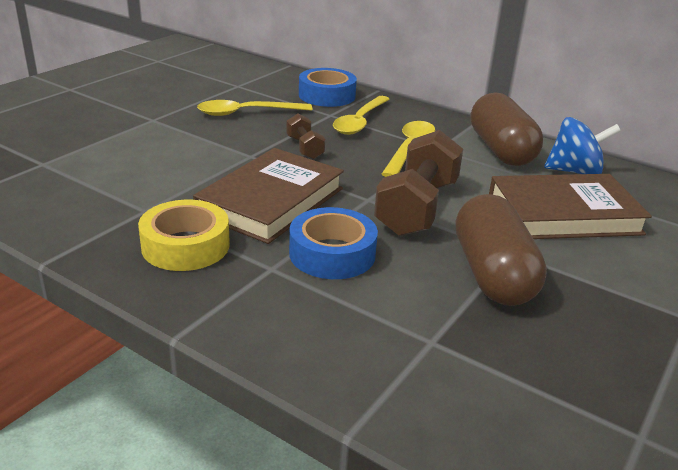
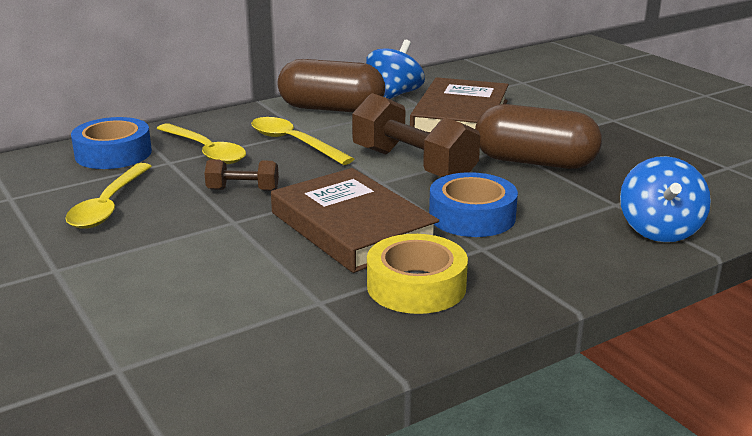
camera: 65 degrees left, 5 degrees down
none -> blue spinning top [620,156,711,242]

